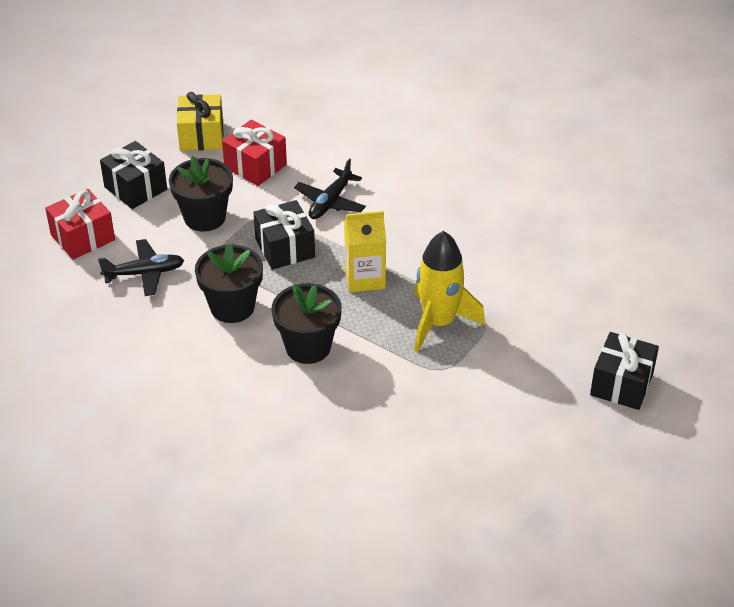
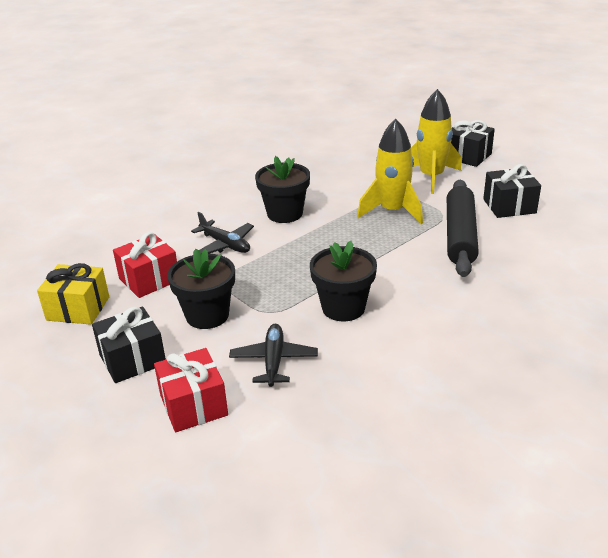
camera: 75 degrees left, 10 degrees down
black gift [253,200,315,270] -> black gift moved to [483,164,541,218]
black flower pot [272,283,342,364] -> black flower pot moved to [255,156,310,223]
yellow carton [344,211,386,292] -> none
none -> yellow rocket [411,89,461,194]
none -> black rolling pin [447,180,479,277]

